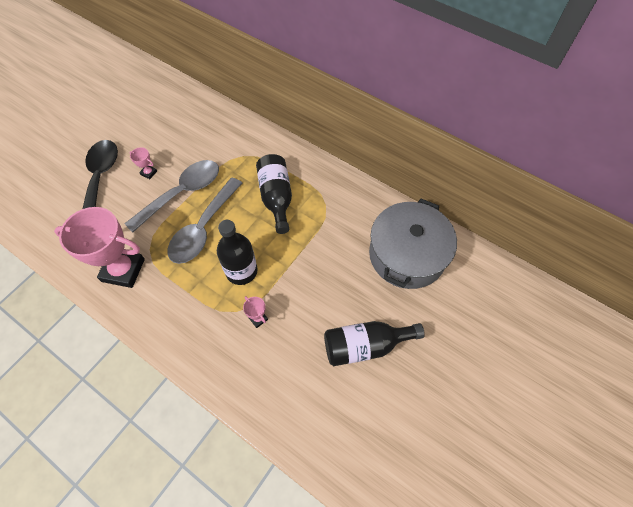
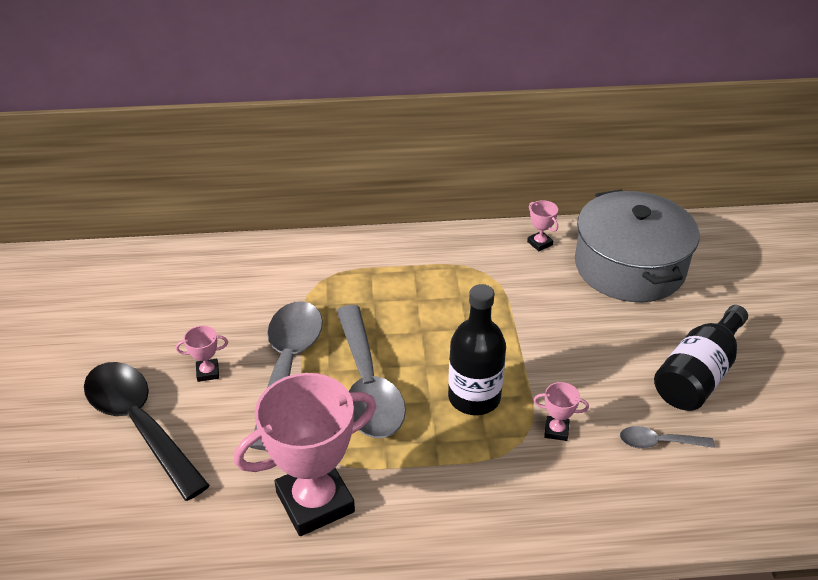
camera: 40 degrees left, 20 degrees down
black bottle [256,154,292,234] -> none
none -> pink trophy [527,200,558,251]
none -> grey spoon [620,426,715,449]

